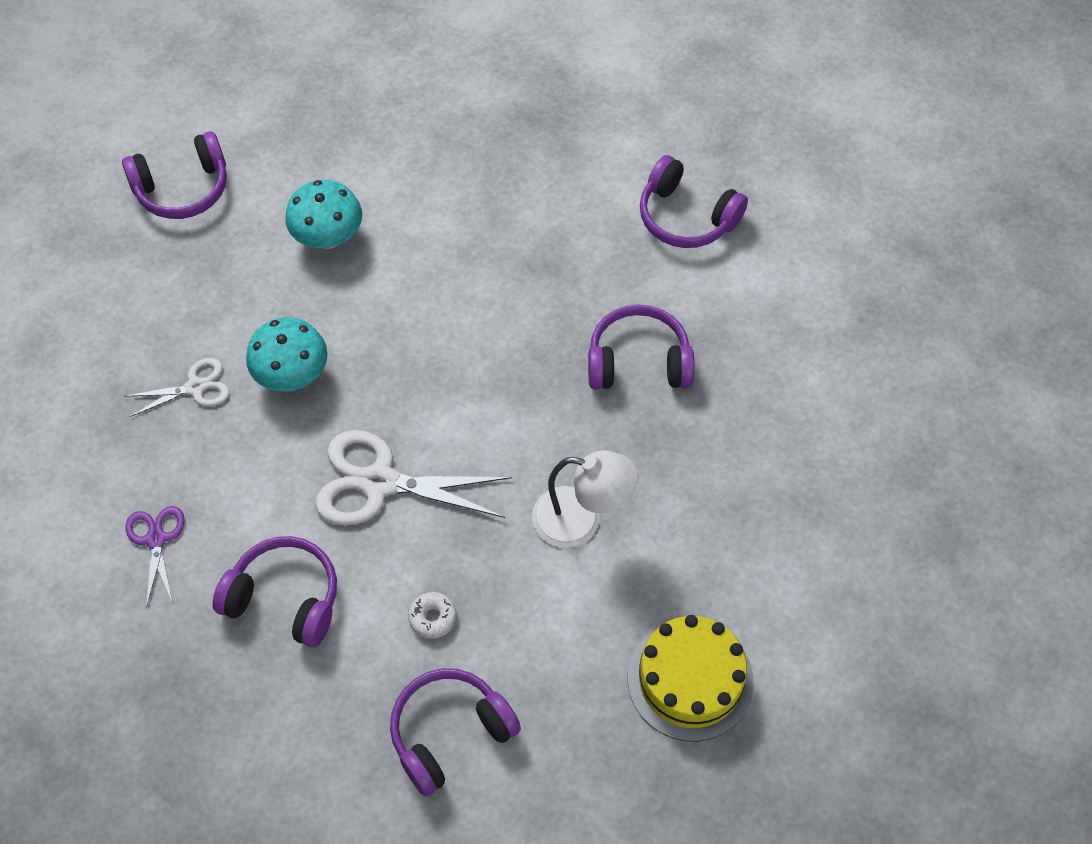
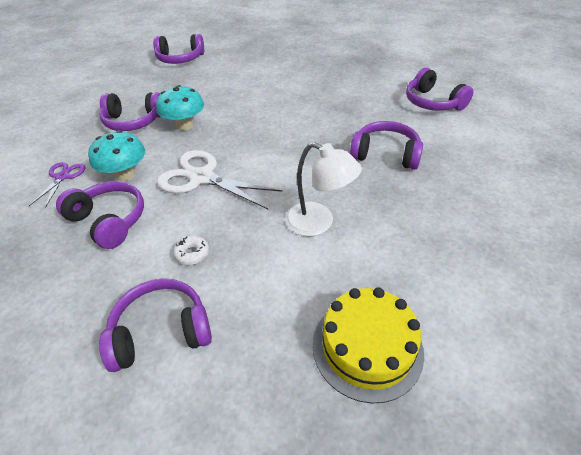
camera: 20 degrees right, 15 degrees down
white scissors [124,358,230,417] -> purple headphones [100,92,161,131]
turquoise mushroom [285,180,362,249] -> turquoise mushroom moved to [88,130,145,181]

